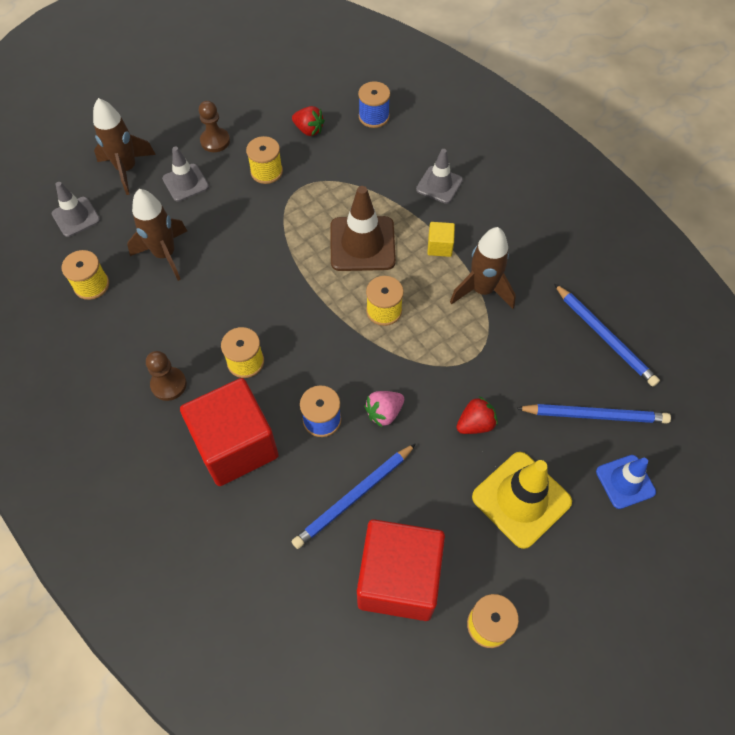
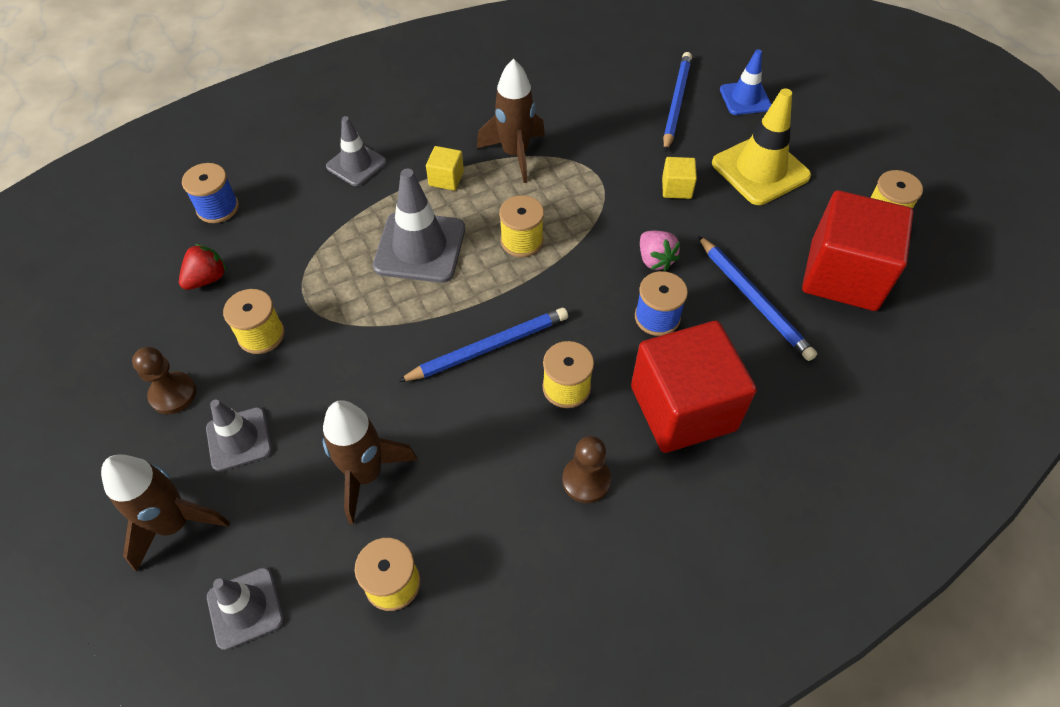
camera: 80 degrees left, 5 degrees down
brown traffic cone [330,186,396,271] -> grey traffic cone [373,169,465,283]
red strawberry [456,396,498,434] -> yellow cube [662,157,697,199]
blue pencil [554,284,660,387] -> blue pencil moved to [397,308,568,382]

